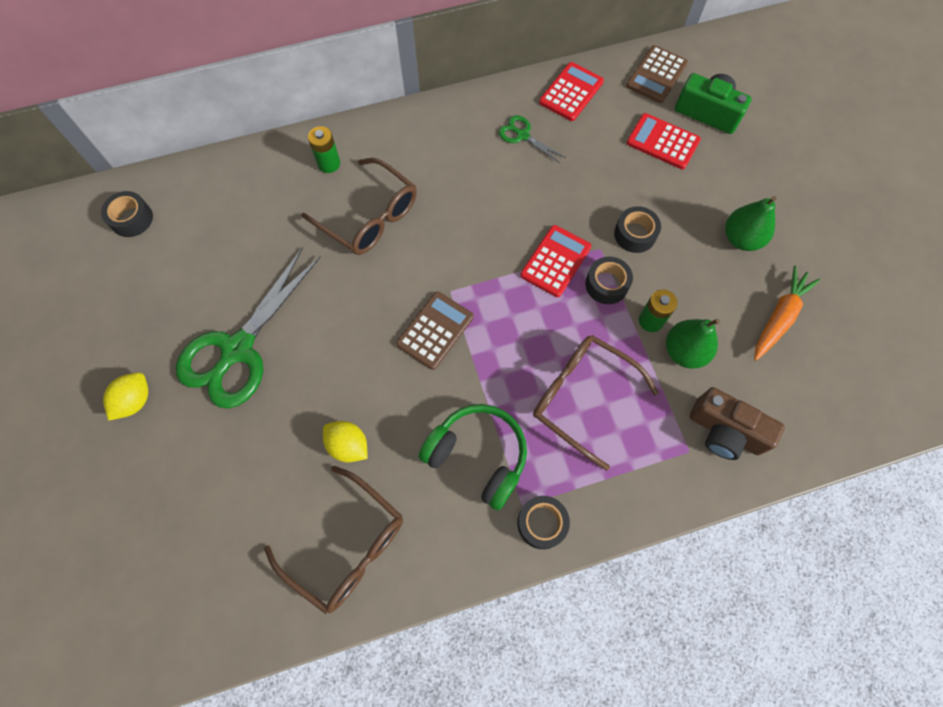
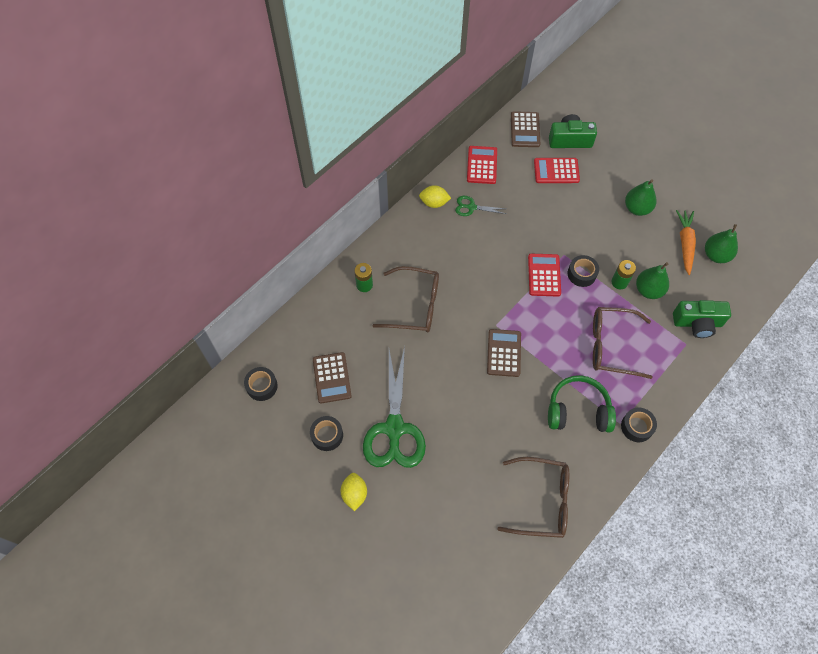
camera: 30 degrees left, 5 degrees down
yellow lemon [323,421,368,462] -> yellow lemon moved to [419,185,451,208]
black tape [614,206,661,253] -> black tape moved to [310,416,343,451]
brown camera [690,387,785,460] -> green camera [673,300,731,338]
none -> brown calculator [313,352,352,403]
none -> green pear [705,224,738,263]

